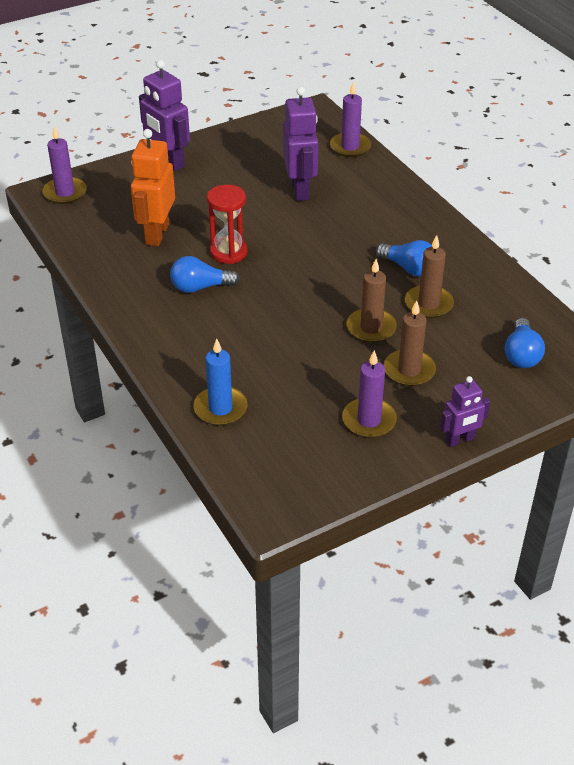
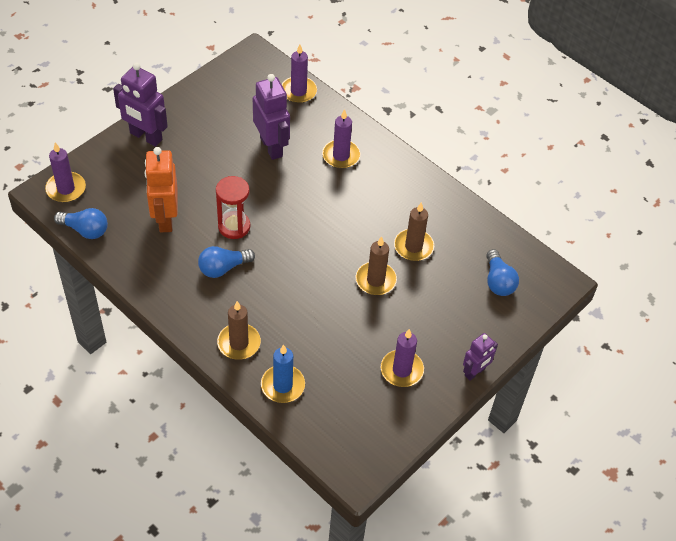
camera: 20 degrees left, 10 degrees up
blue light bulb [376,240,432,277] -> blue light bulb moved to [54,208,108,239]
brown candle [384,300,436,386] -> brown candle moved to [217,301,261,360]
none -> purple candle [322,109,360,169]

